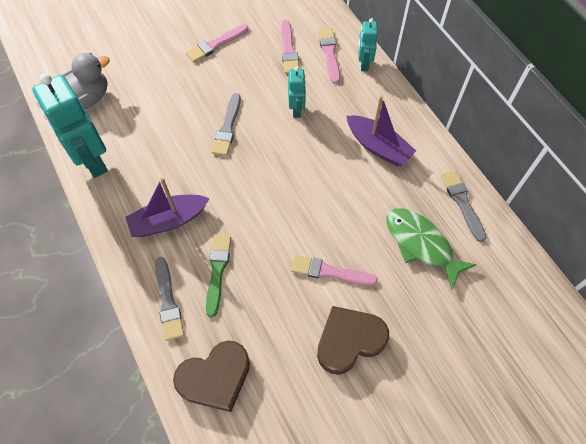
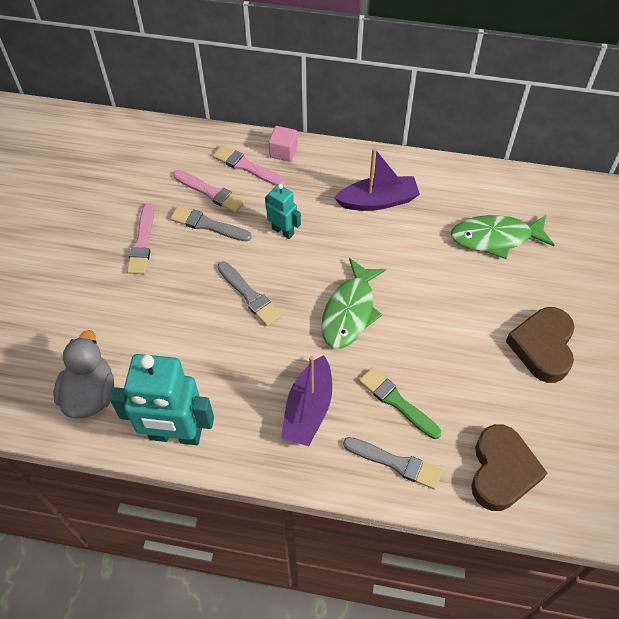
camera: 50 degrees left, 5 degrees down
pink brush [291,255,378,286] -> none
turquoise robot [358,18,378,71] -> pink cube [269,126,298,162]
grey brush [441,170,487,242] -> grey brush moved to [170,206,252,242]
none -> green fish [321,258,386,349]

